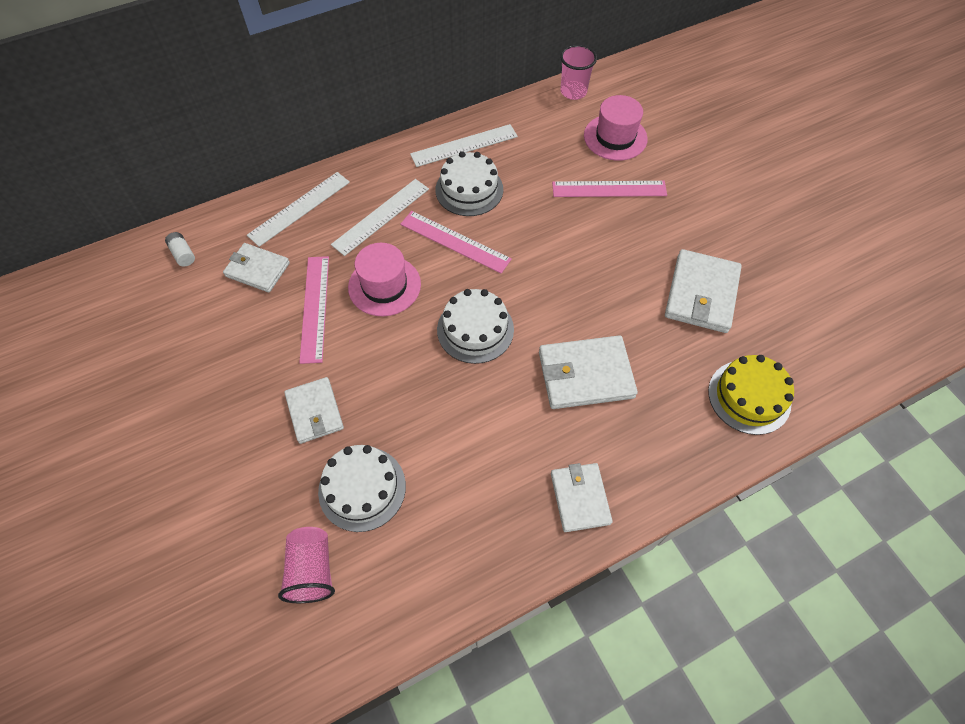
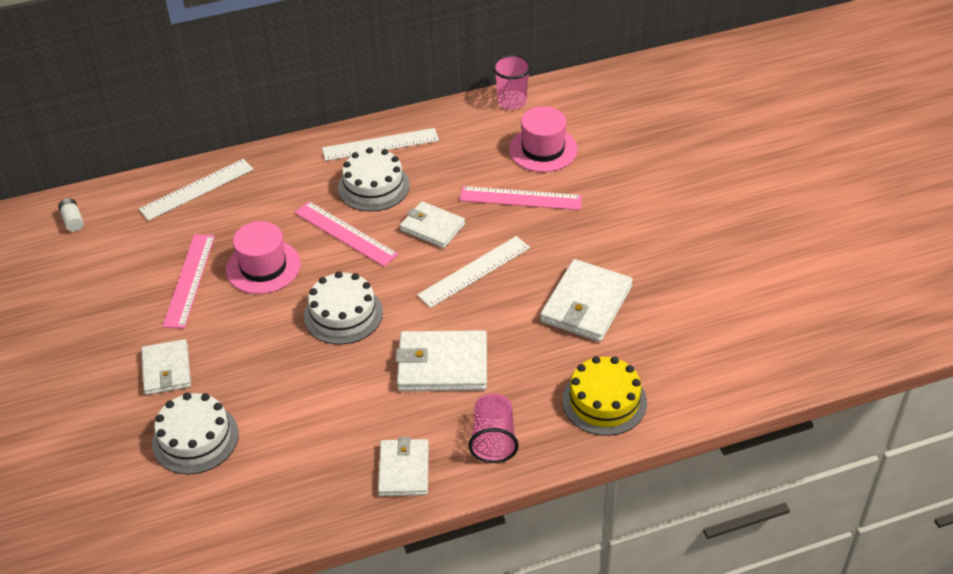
camera: 10 degrees right, 15 degrees down
white wallet [223,243,290,292] -> white wallet moved to [400,201,465,248]
pink cup [278,527,335,603] -> pink cup moved to [469,393,519,463]
white ruler [331,179,429,256] -> white ruler moved to [417,236,530,308]

